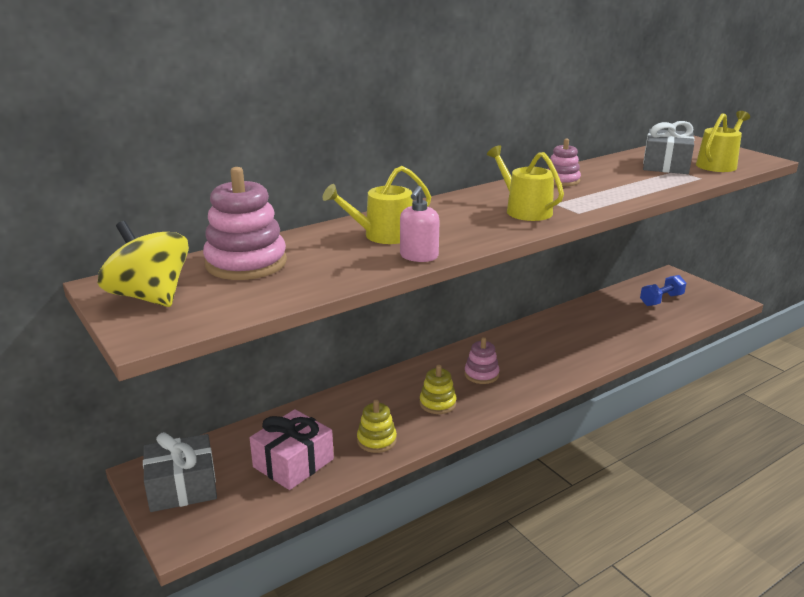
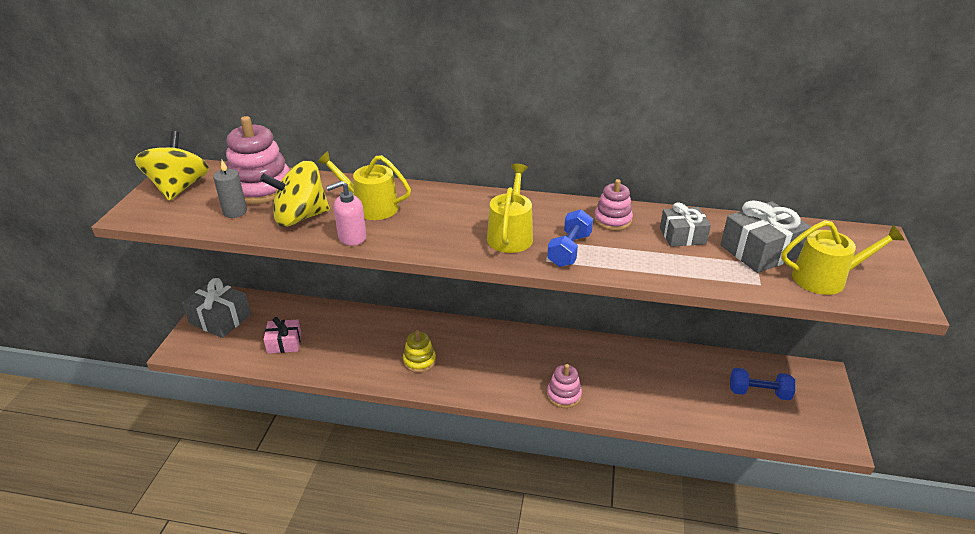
camera: 45 degrees right, 10 degrees up
pink gift [250,409,334,490] -> pink gift [263,317,301,354], size x0.65
yellow stacking toy [357,399,397,453] -> none
pink stacking toy [464,337,500,384] -> pink stacking toy moved to [547,364,582,408]
none -> grey candle [213,160,247,218]
none -> yellow spinning top [260,160,330,227]
none -> blue dumbbell [547,209,593,267]
none -> grey gift [660,202,711,247]

